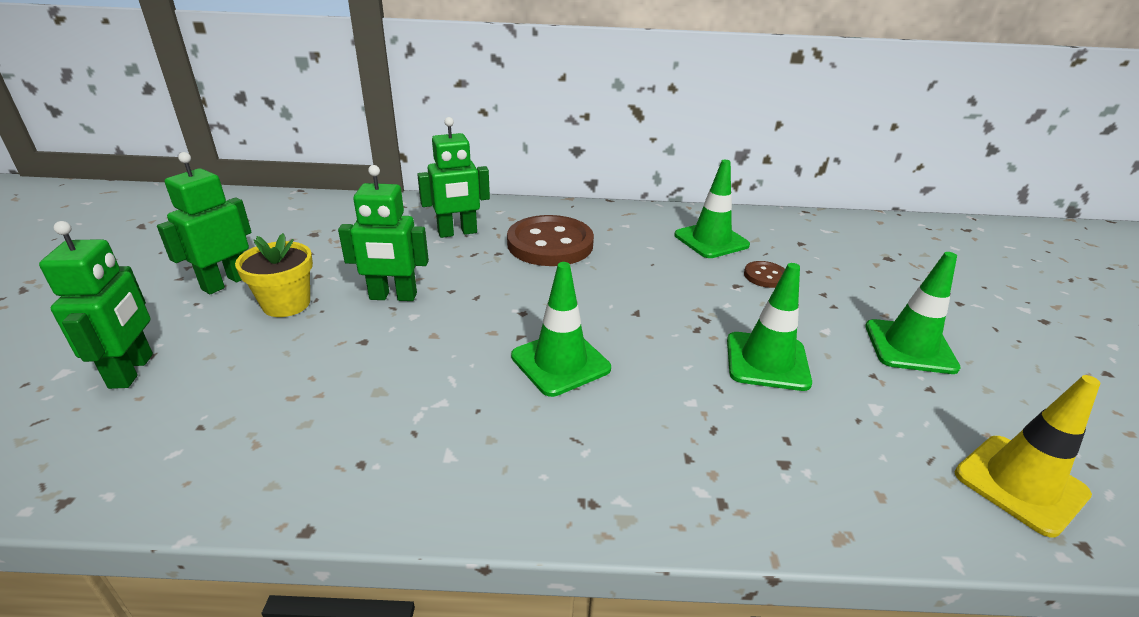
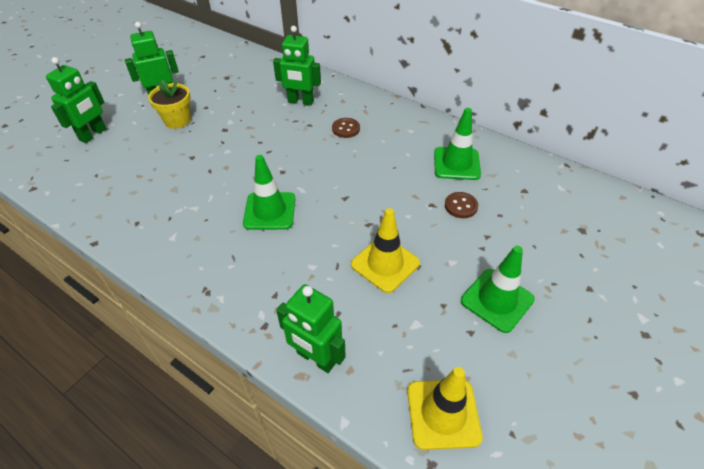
camera: 35 degrees right, 15 degrees up
green robot [338,165,429,301] -> green robot moved to [276,284,346,373]
brown button [507,215,594,266] -> brown button [332,118,360,138], size x0.46
green traffic cone [727,263,812,391] -> yellow traffic cone [351,208,420,293]

